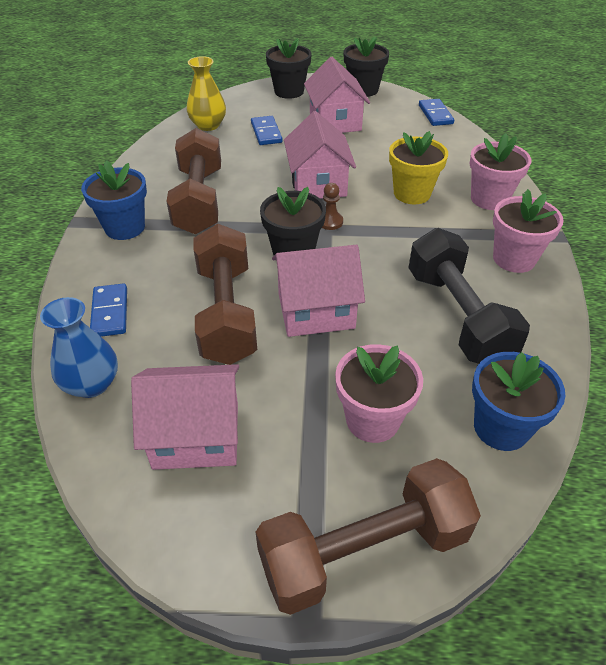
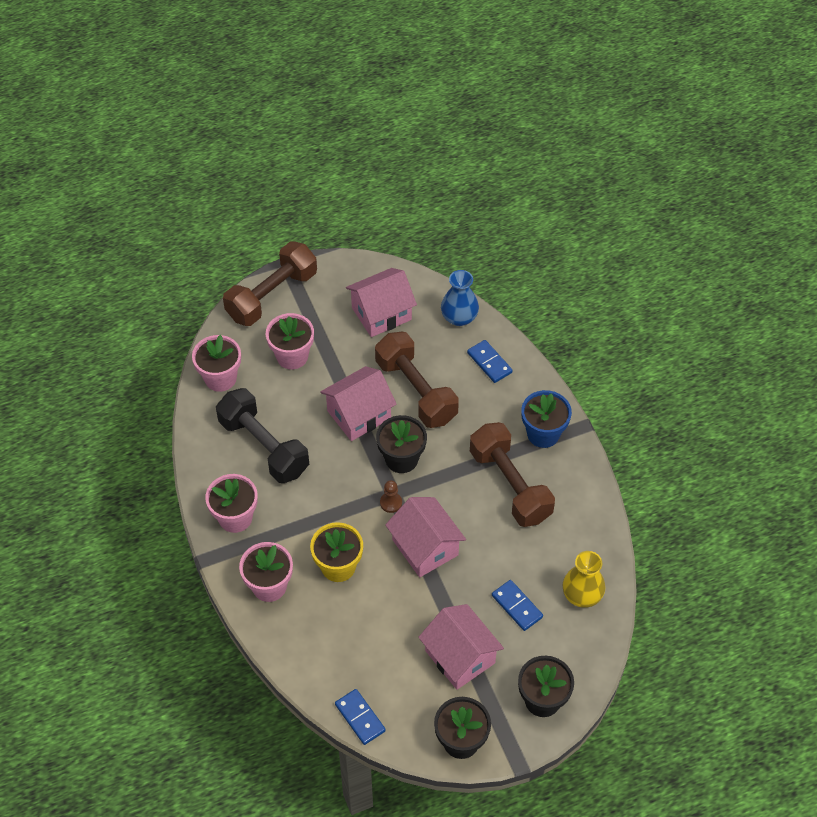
camera: 155 degrees right, 10 degrees up
blue flower pot [472,352,565,451] -> pink flower pot [192,335,241,392]

